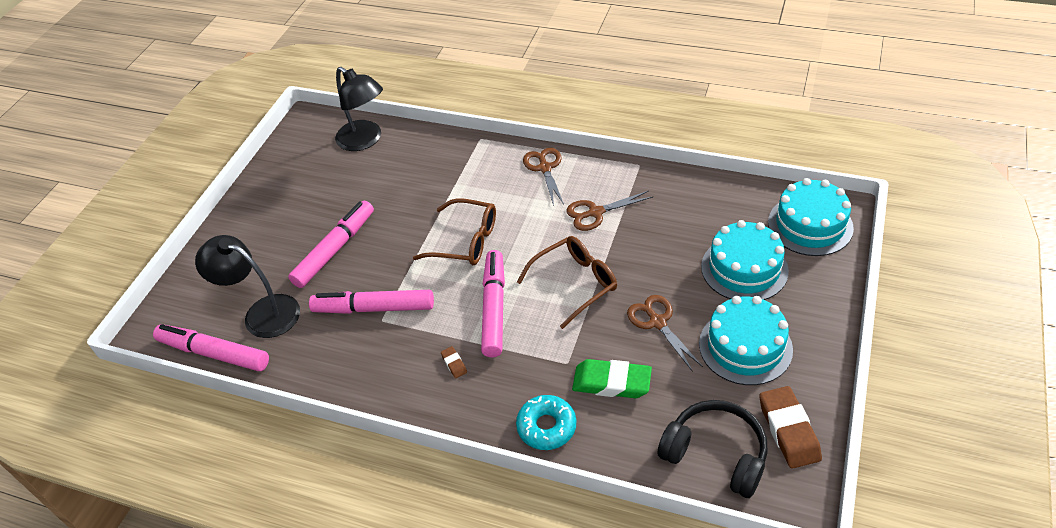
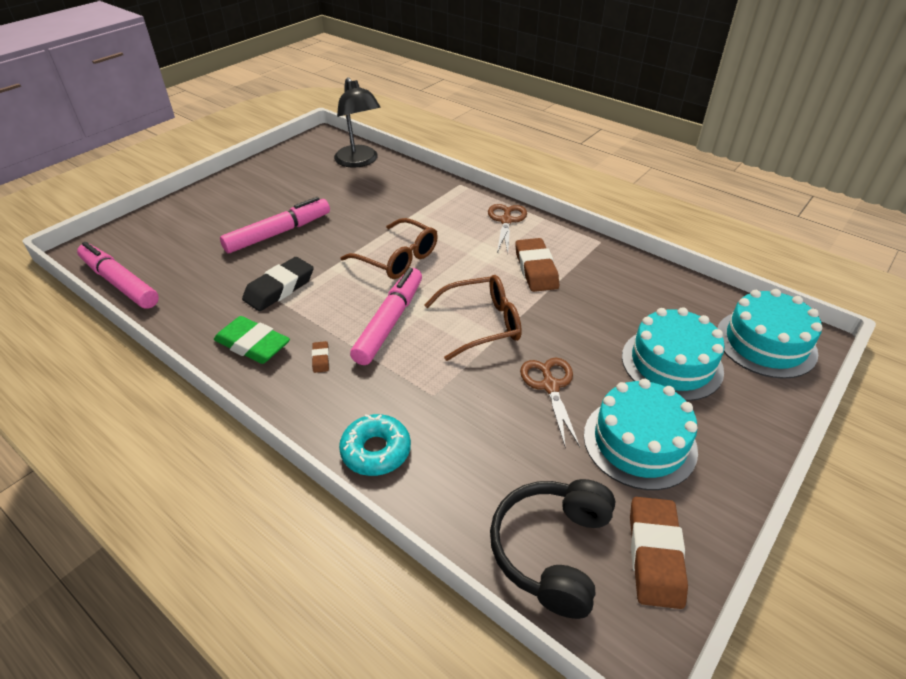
camera: 15 degrees right, 5 degrees down
black lamp [195,235,300,338] -> none
pink marker [309,290,434,314] -> black eraser [242,257,314,311]
brown scissors [566,191,653,231] -> brown eraser [515,238,559,292]
green eraser [572,359,652,398] -> green eraser moved to [214,316,290,364]
black headphones [658,400,768,498] -> black headphones turned 120 degrees counterclockwise [490,479,615,619]

